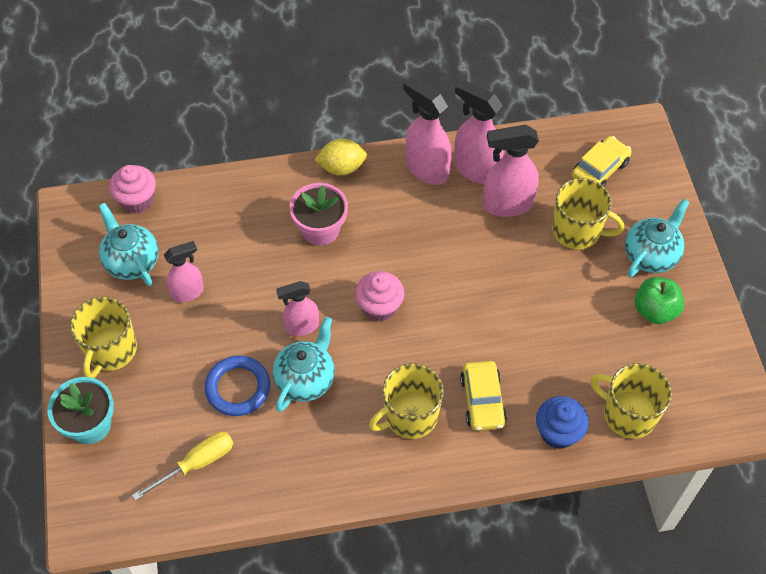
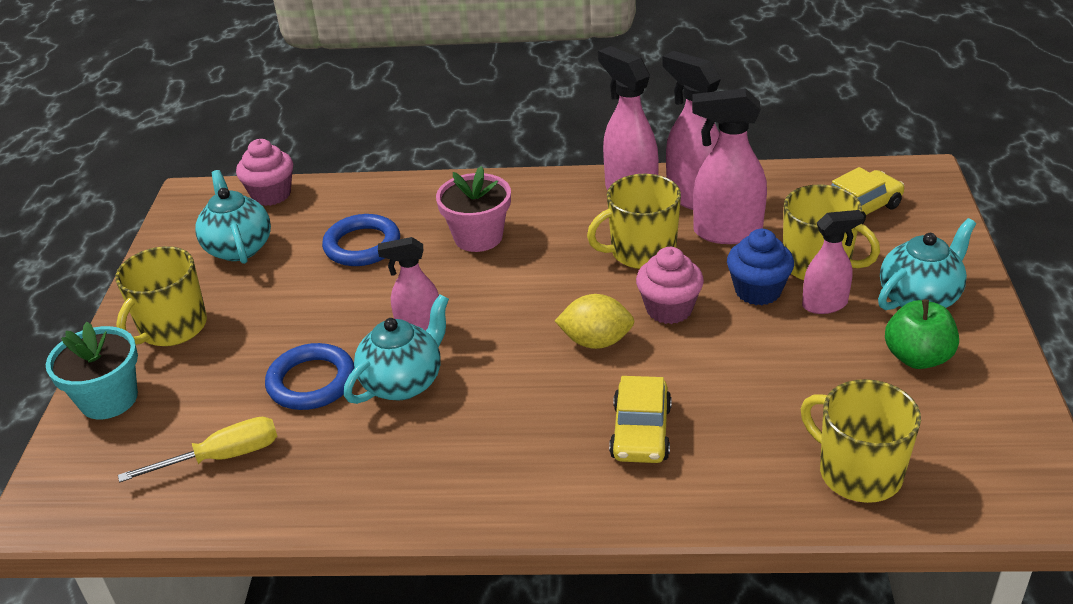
camera: 15 degrees right, 20 degrees down
pink spray bottle [164,241,204,302] -> pink spray bottle moved to [802,210,864,314]
yellow lemon [315,139,367,175] -> yellow lemon moved to [555,294,635,349]
pink cupcake [355,271,404,321] -> pink cupcake moved to [636,247,704,324]
yellow mug [369,363,444,439] -> yellow mug moved to [587,174,681,269]
blue cupcake [536,396,589,449] -> blue cupcake moved to [727,229,794,305]
none -> blue ring [322,214,400,266]

